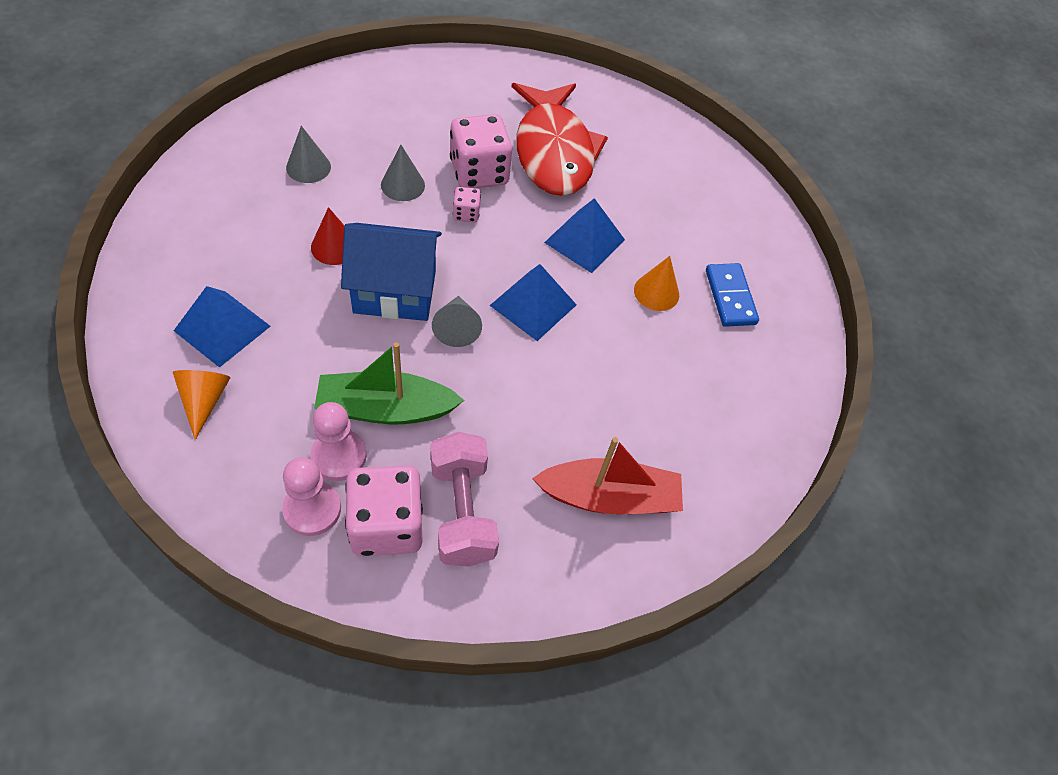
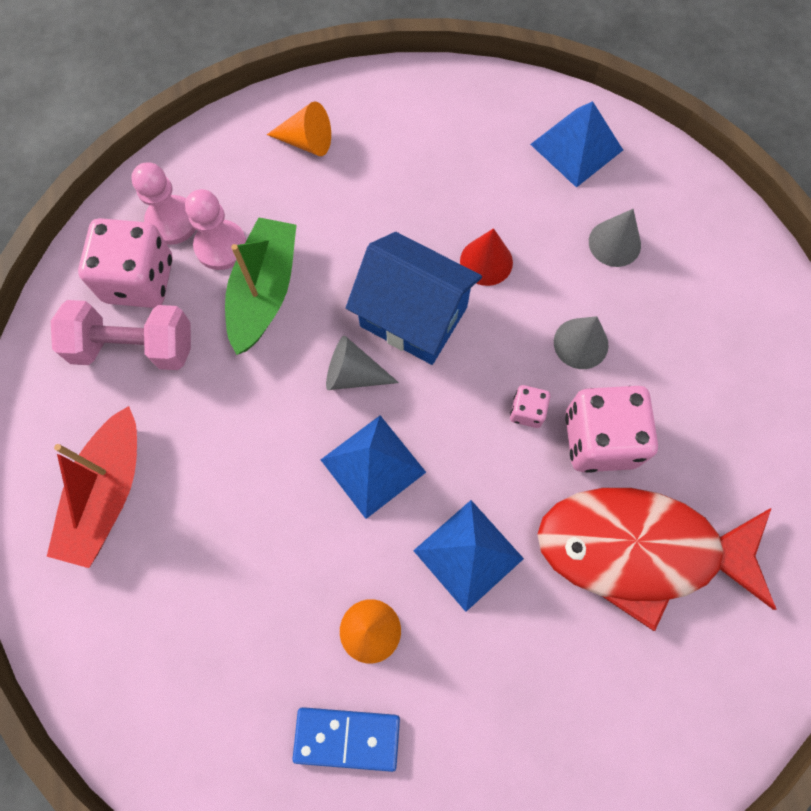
camera: 110 degrees right, 15 degrees up
blue pyramid [174,286,271,368] -> blue pyramid moved to [530,101,623,188]
blue house [341,223,442,321] -> blue house turned 75 degrees counterclockwise [346,232,482,365]

